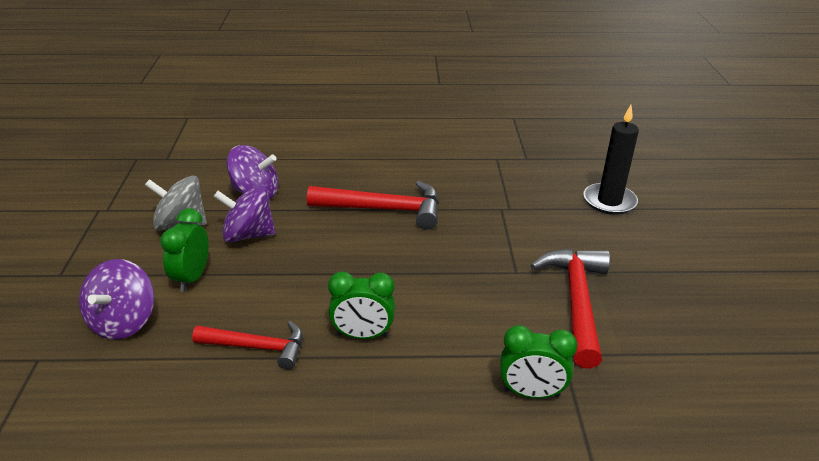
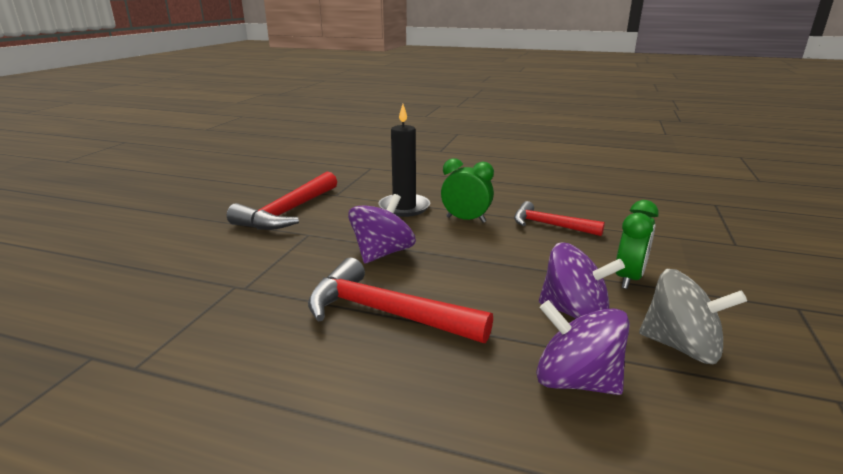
camera: 160 degrees left, 10 degrees down
purple spinning top [79,259,154,340] -> purple spinning top moved to [348,194,416,263]
green clock [500,325,577,399] -> none
black candle [583,105,639,215] -> black candle moved to [379,104,430,217]

